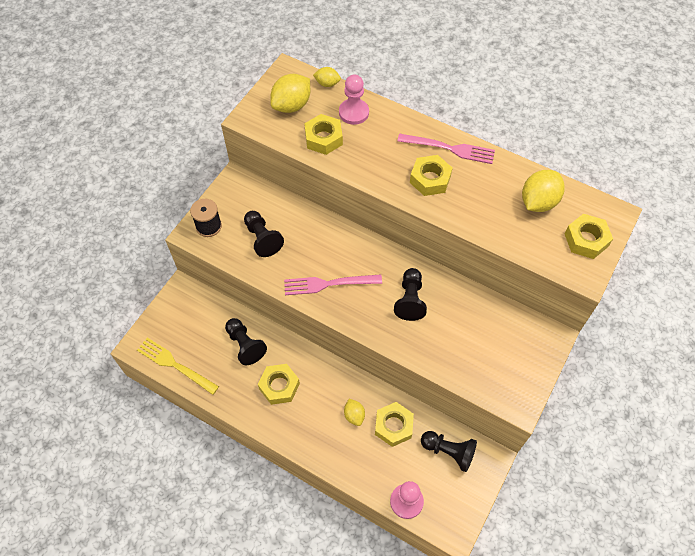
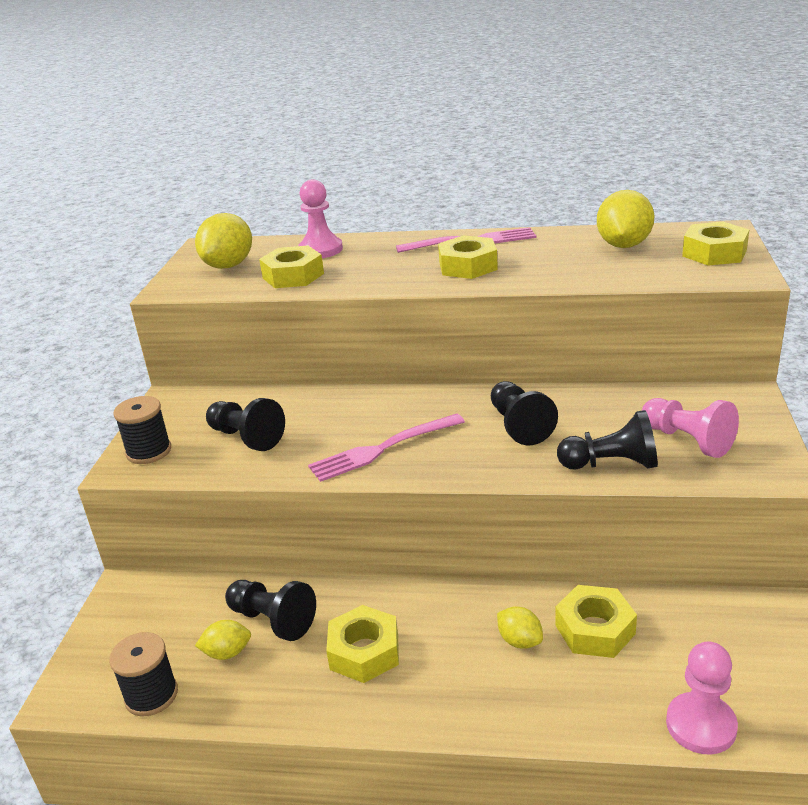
camera: 20 degrees left, 30 degrees down
yellow fork [137,338,219,395] -> black spool [109,632,178,717]
yellow lemon [313,67,341,87] -> yellow lemon moved to [195,620,251,660]
black pawn [421,431,477,472] -> black pawn moved to [557,410,658,470]
none -> pink pawn [642,398,739,458]

